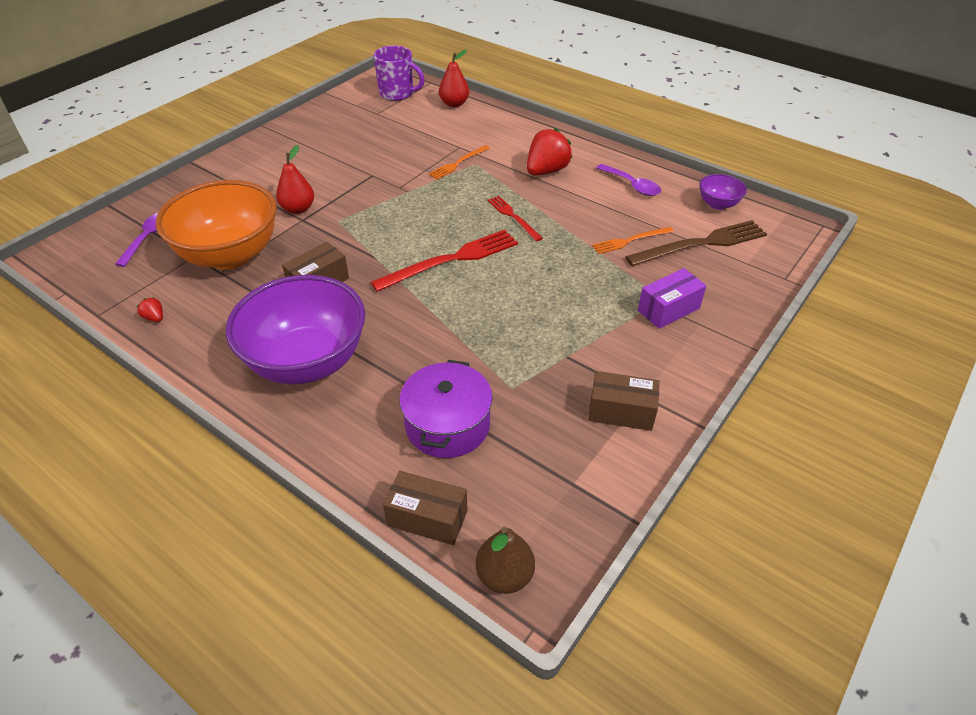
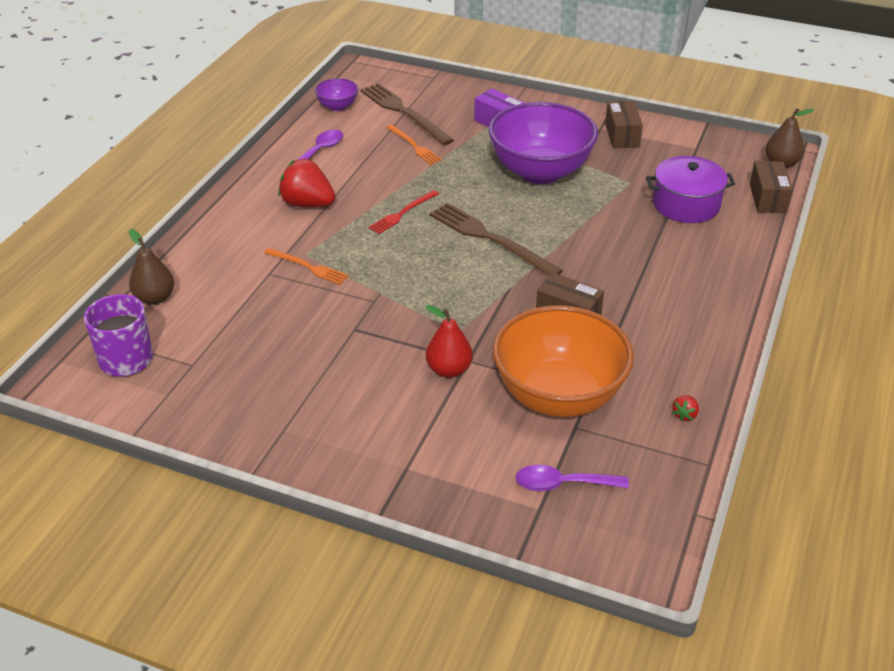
camera: 105 degrees left, 5 degrees down
purple bowl [226,275,365,384] -> purple bowl moved to [488,102,598,184]
red fork [371,230,518,292] -> brown fork [429,203,563,276]
red pear [439,50,469,107] -> brown pear [129,229,174,305]

